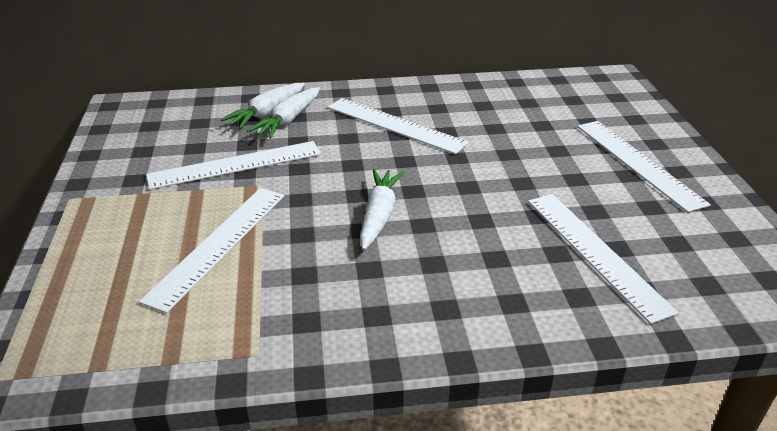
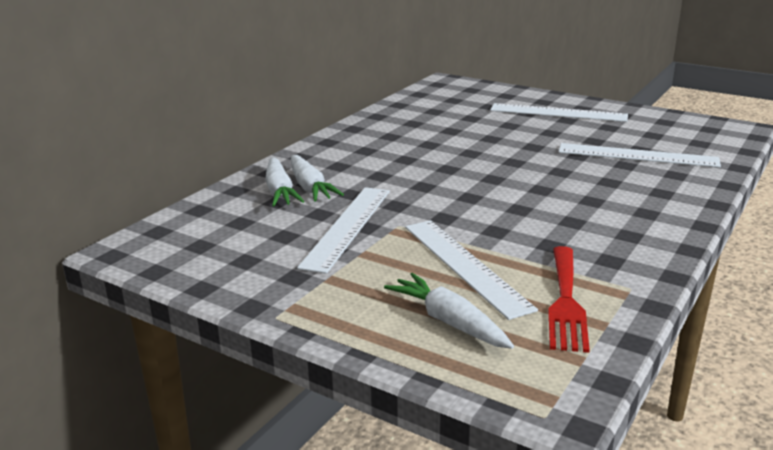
camera: 50 degrees left, 10 degrees down
white ruler [328,98,469,154] -> none
white carrot [360,169,404,250] -> white carrot moved to [384,273,514,349]
none -> red fork [548,246,590,353]

